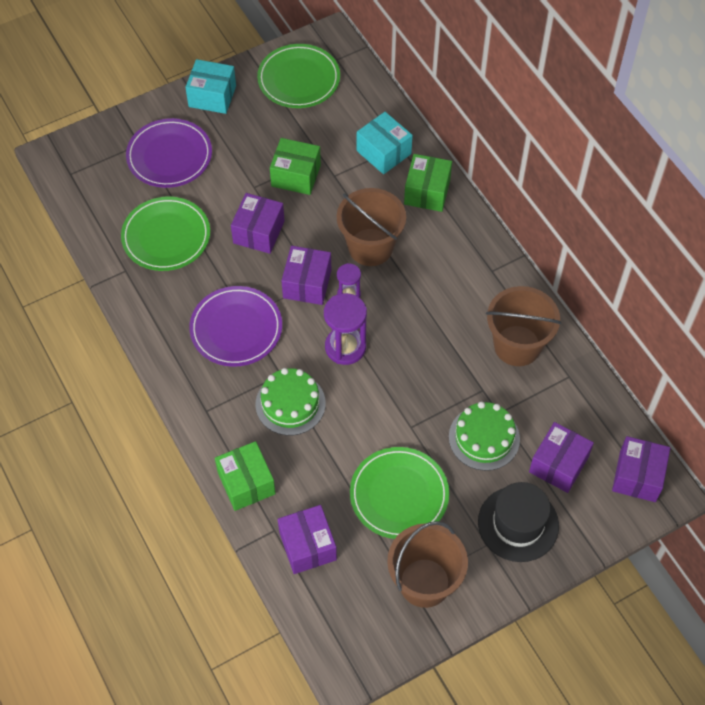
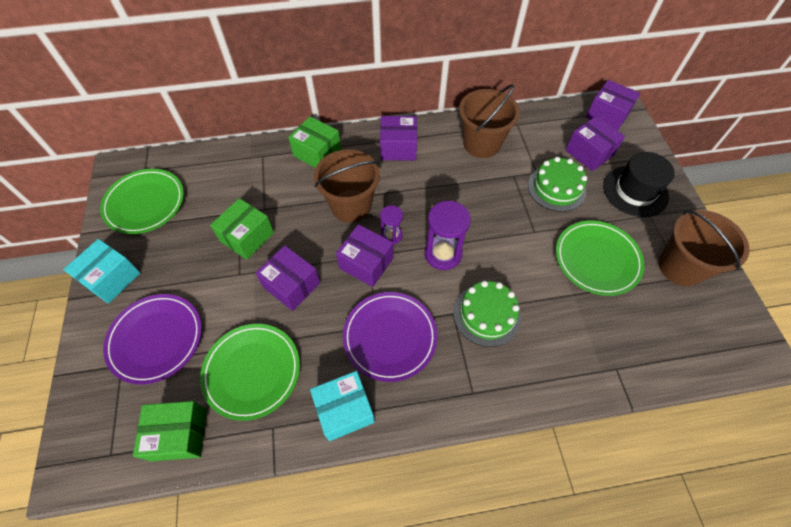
camera: 70 degrees left, 0 degrees up
green box [215,441,276,511] -> green box moved to [133,401,207,462]
purple box [278,505,337,574] -> purple box moved to [380,116,417,161]
turquoise box [357,112,413,174] -> turquoise box moved to [310,371,375,441]

